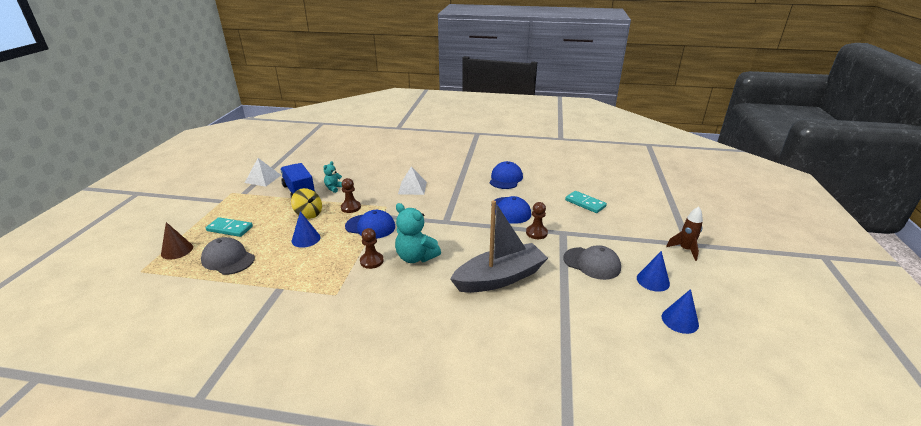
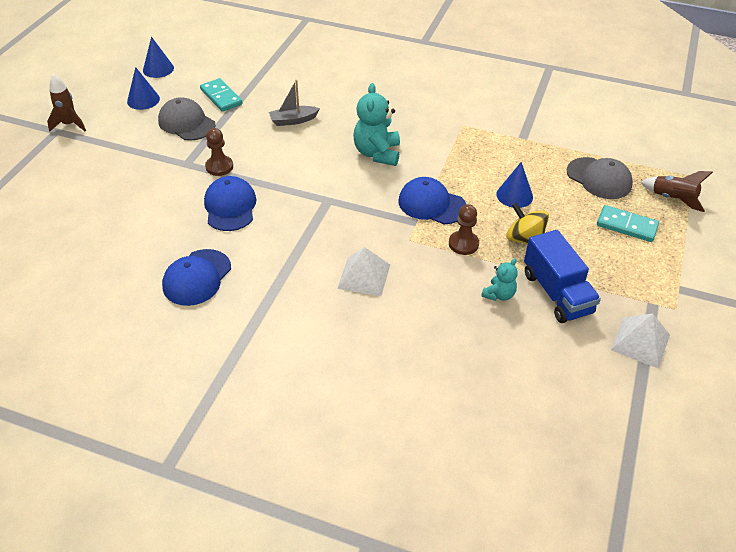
camera: 170 degrees left, 15 degrees up
brown cone [161,222,193,260] -> brown rocket [641,171,713,212]
brown pawn [360,228,384,269] -> none
turquoise teddy bear [395,203,441,263] -> turquoise teddy bear turned 135 degrees counterclockwise [353,83,400,166]
grey boat [450,200,548,293] -> grey boat [269,80,320,126], size x0.47
turquoise domino [565,191,607,213] -> turquoise domino moved to [200,78,243,112]

